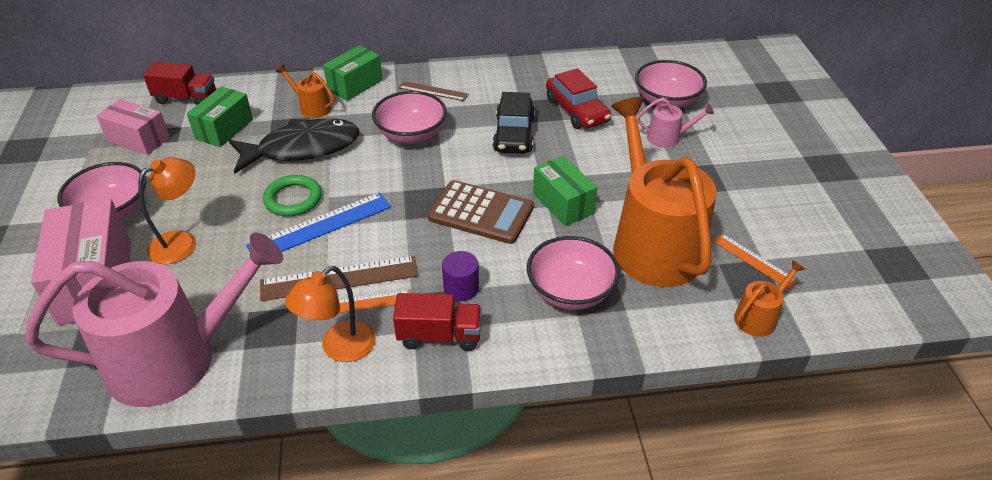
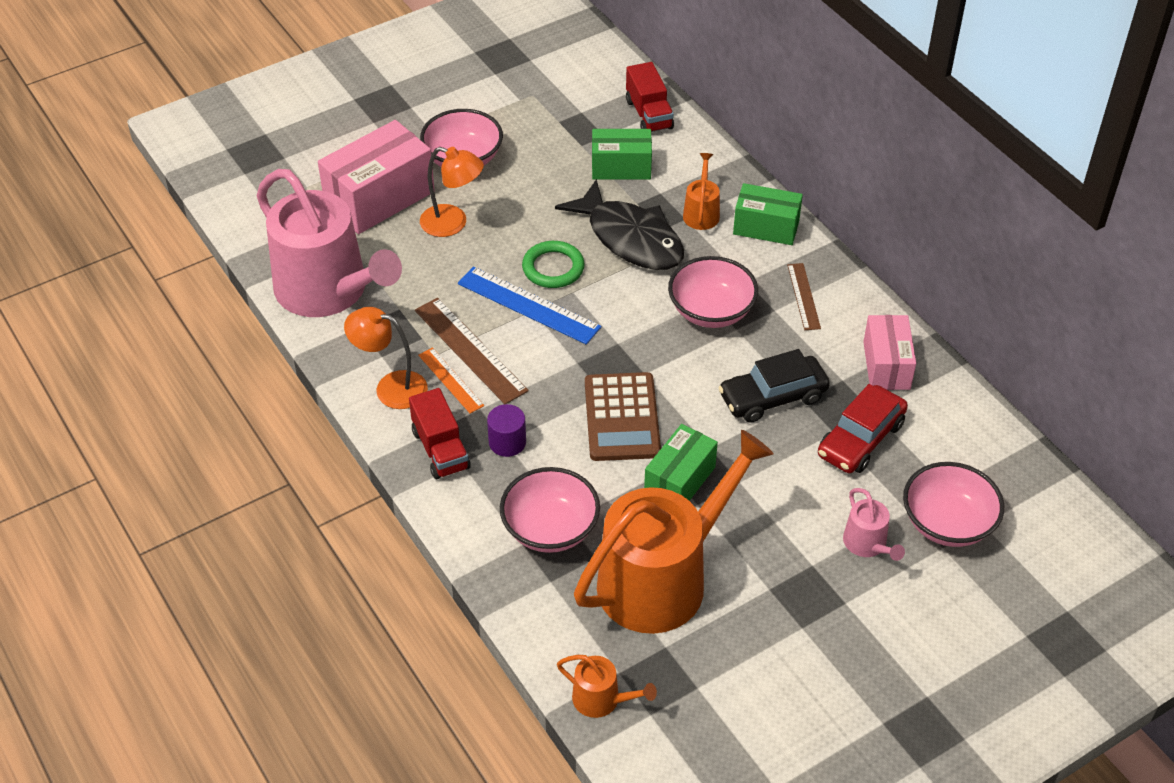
camera: 65 degrees right, 5 degrees up
pink box [97,99,170,155] -> pink box moved to [863,315,916,390]
orange ruler [713,234,798,289] -> none

